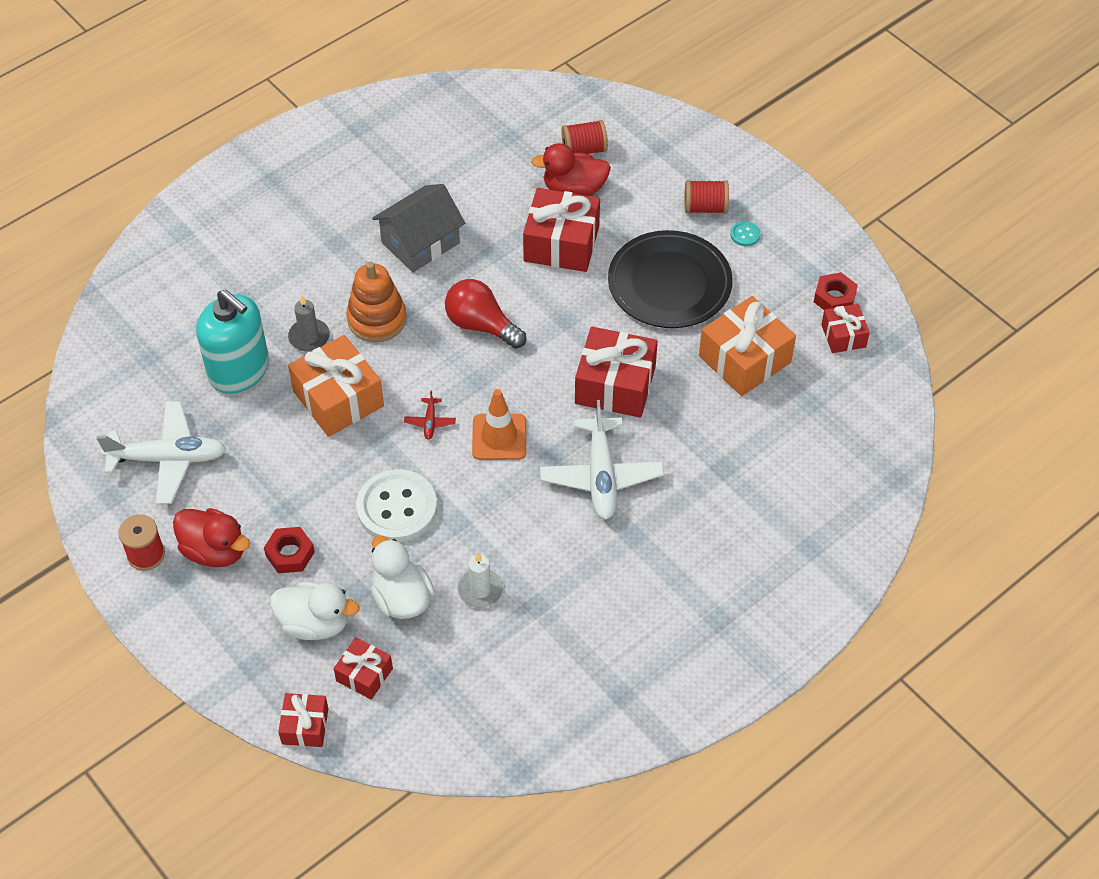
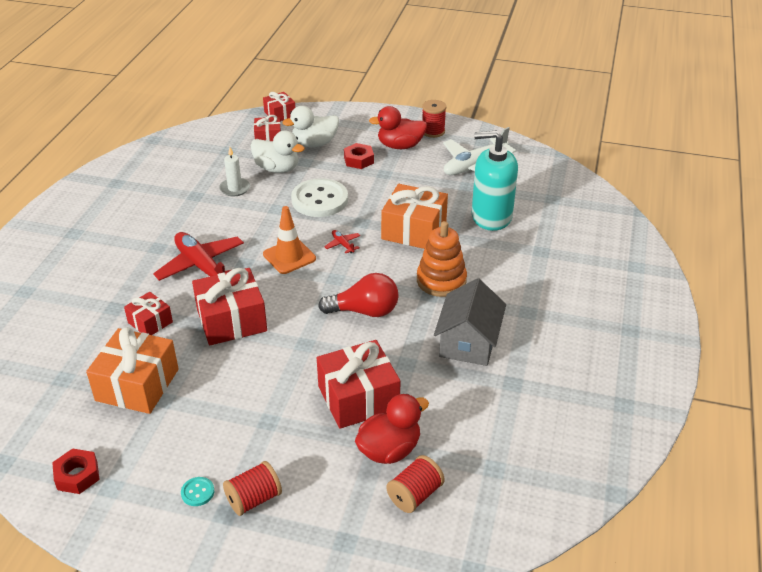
camera: 145 degrees right, 15 degrees down
grey candle [288,296,330,352] -> none
white plane [540,400,664,520] -> red plane [153,232,244,281]
black plate [608,230,733,328] -> none
red gift [821,304,870,353] -> red gift moved to [124,292,173,335]

